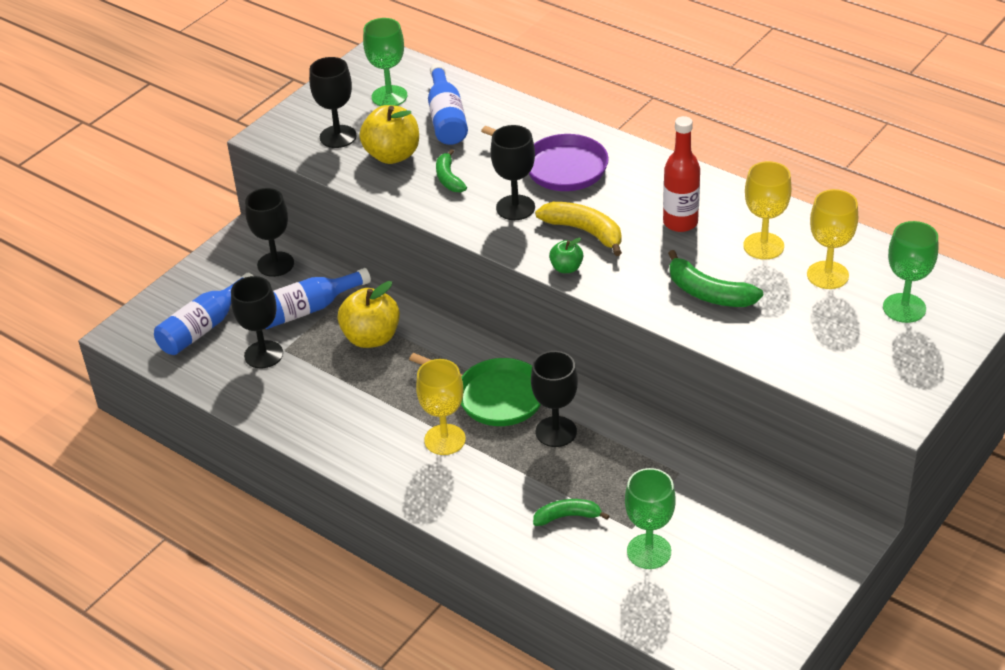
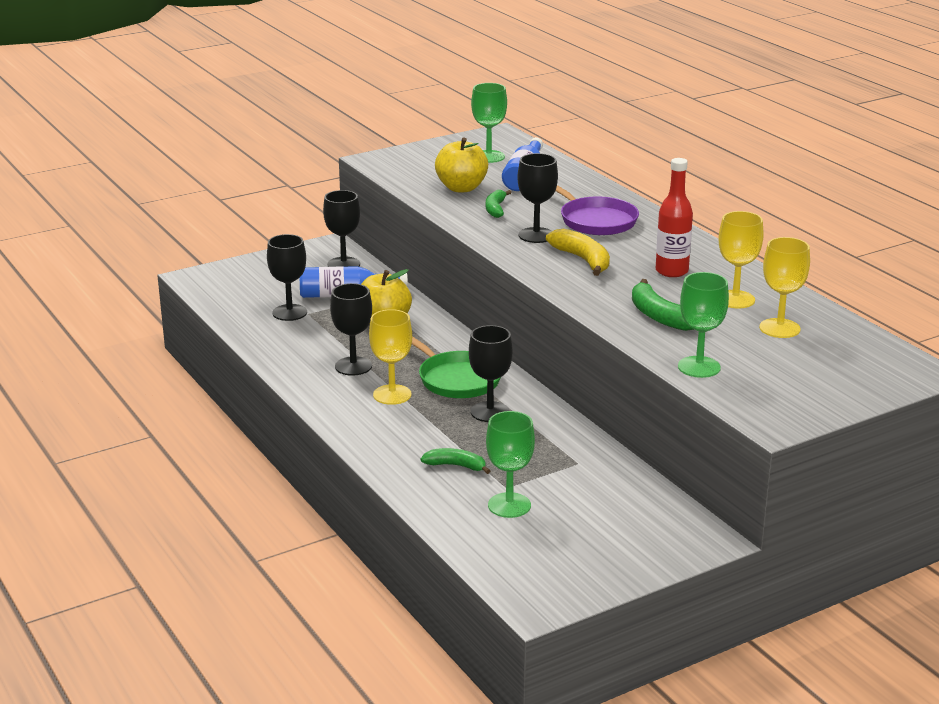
camera: 20 degrees right, 15 degrees down
blue bottle [154,273,253,355] -> none
black goblet [309,57,356,148] -> black goblet moved to [330,283,372,376]
green apple [549,238,583,273] -> none
green goblet [883,221,938,323] -> green goblet moved to [678,272,729,378]

